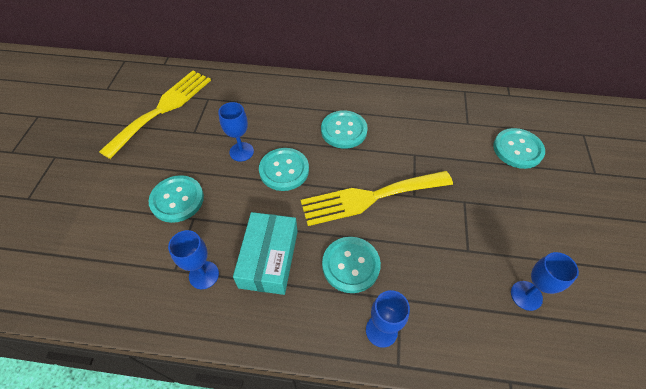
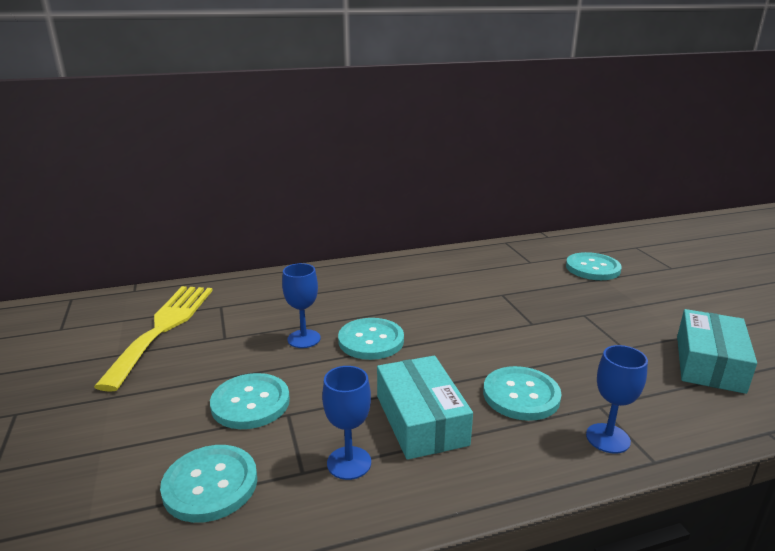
camera: 25 degrees left, 30 degrees down
yellow fork [301,171,453,226] -> none
turquoise button [321,110,368,149] -> turquoise button moved to [160,445,257,523]
blue goblet [511,252,579,311] -> turquoise box [677,309,757,394]

